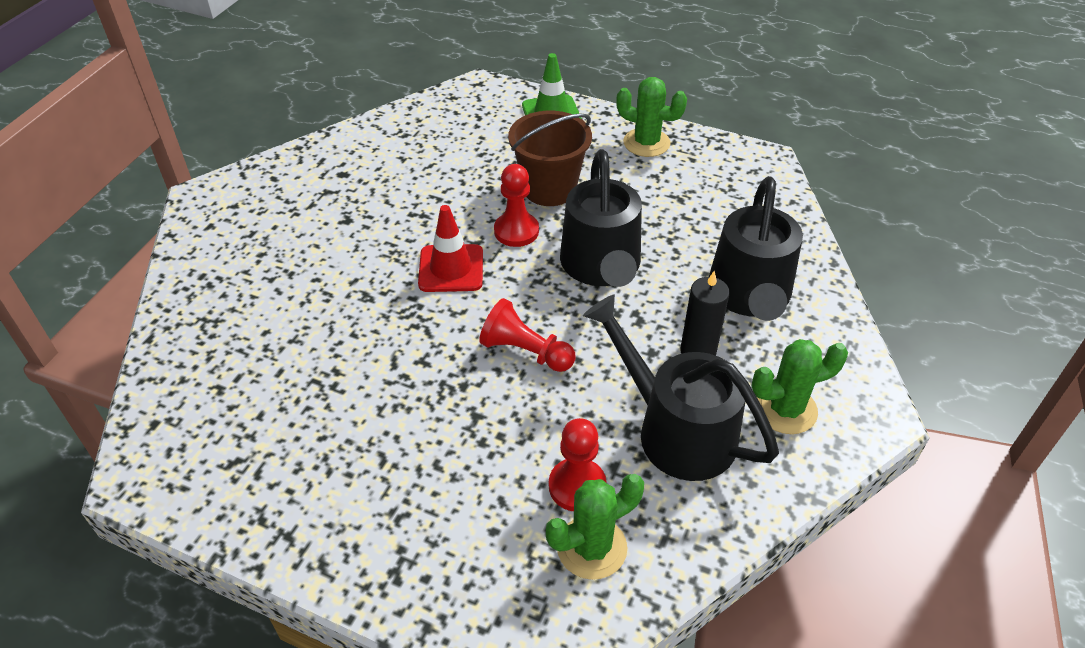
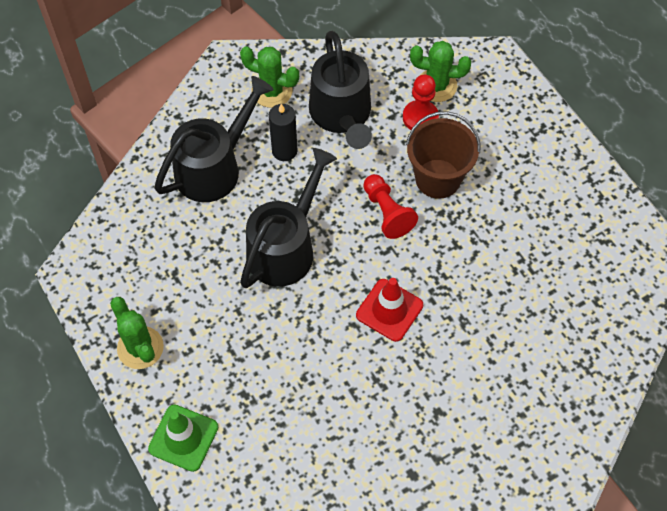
camera: 145 degrees left, 15 degrees up
red pawn [494,164,539,247] -> none
brown bucket [508,111,592,206] -> brown bucket moved to [406,111,480,199]

